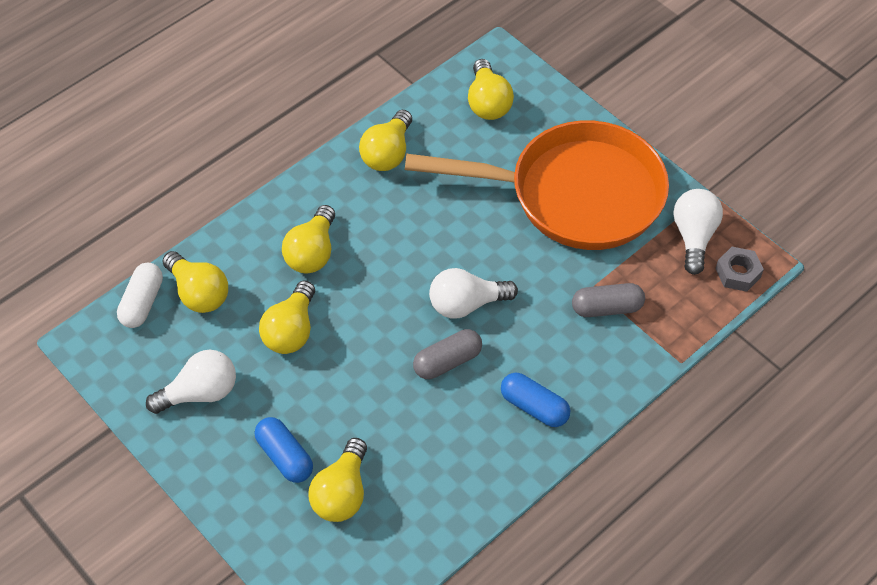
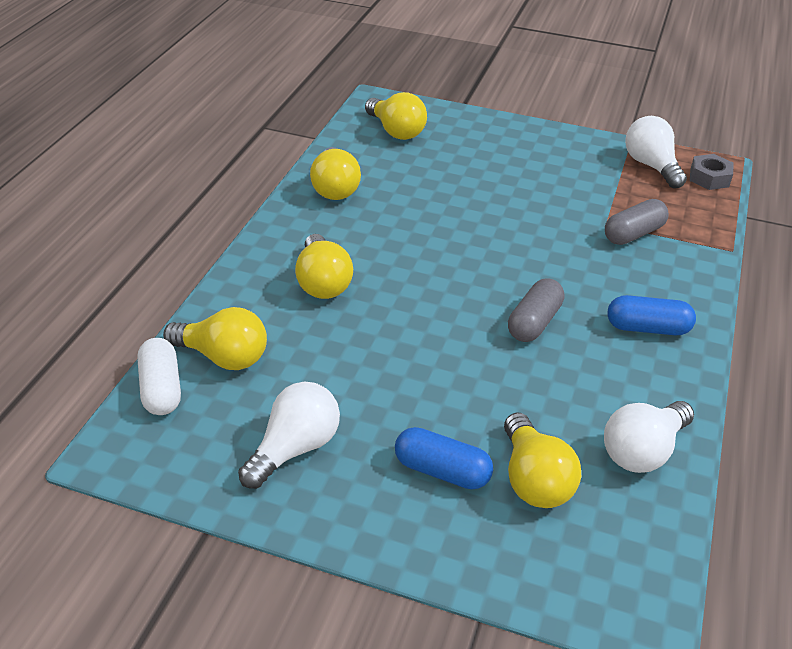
camera: 30 degrees left, 15 degrees down
yellow light bulb [259,280,315,354] -> none
orange pan [405,121,669,250] -> none
white light bulb [429,268,518,318] -> white light bulb moved to [604,401,694,473]

